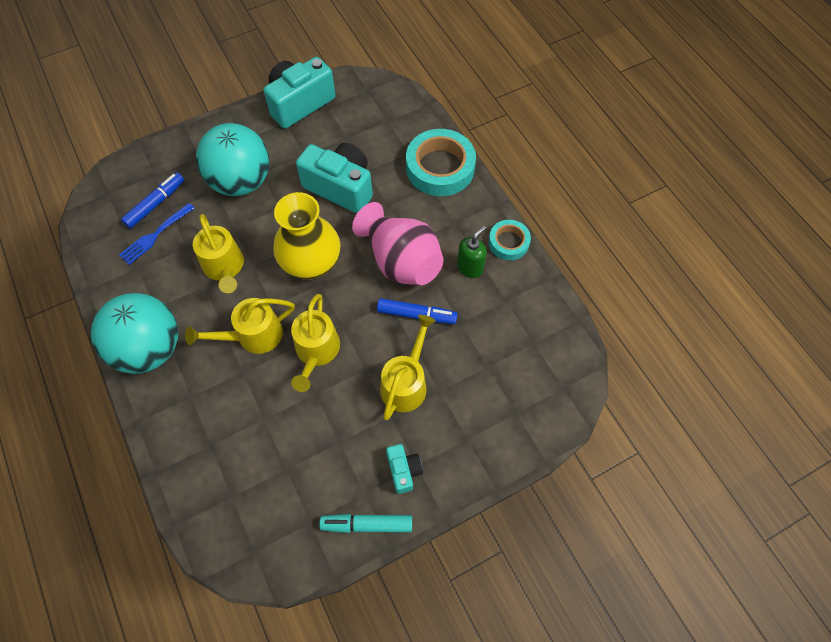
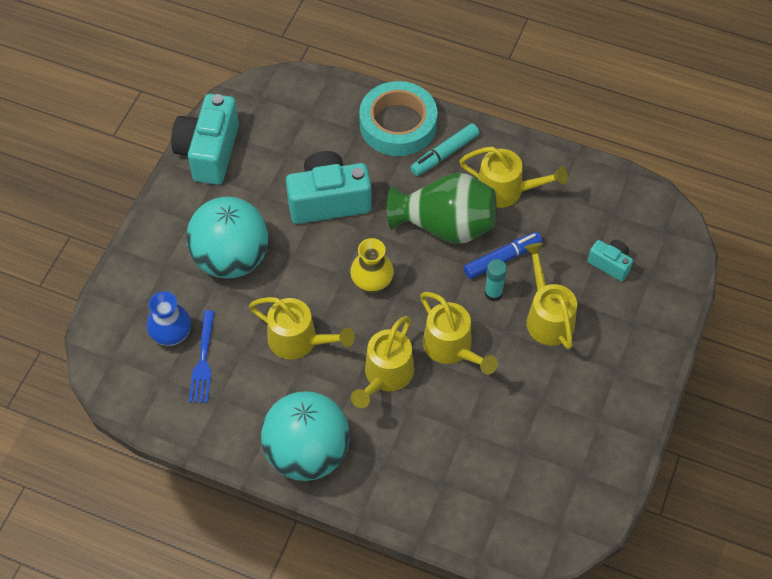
camera: 40 degrees left, 5 degrees down
blue marker [121,172,184,229] -> blue vase [146,291,191,346]
yellow vase [273,192,340,280] -> yellow vase [350,238,394,293], size x0.60
turquoise marker [319,514,412,533] -> turquoise marker moved to [410,123,479,176]
pink vase [352,202,444,285] -> green vase [387,172,497,244]
turquoise camera [386,444,423,494] -> turquoise camera moved to [587,240,633,281]
green soap dispenser [457,226,487,278] -> yellow watering can [459,147,568,208]
turquoise tape [488,220,531,260] -> none
none -> turquoise glue stick [484,259,507,301]

